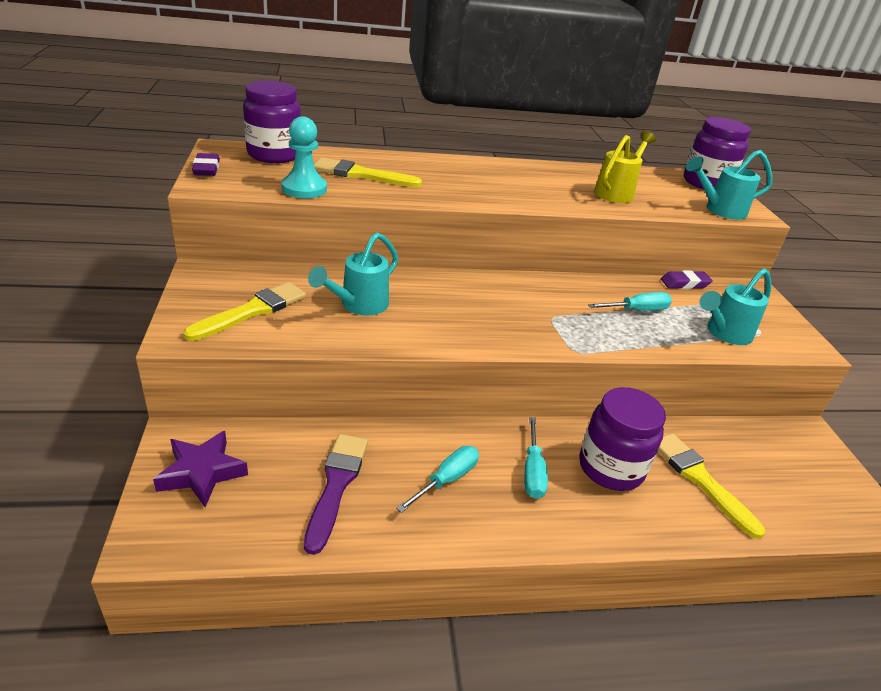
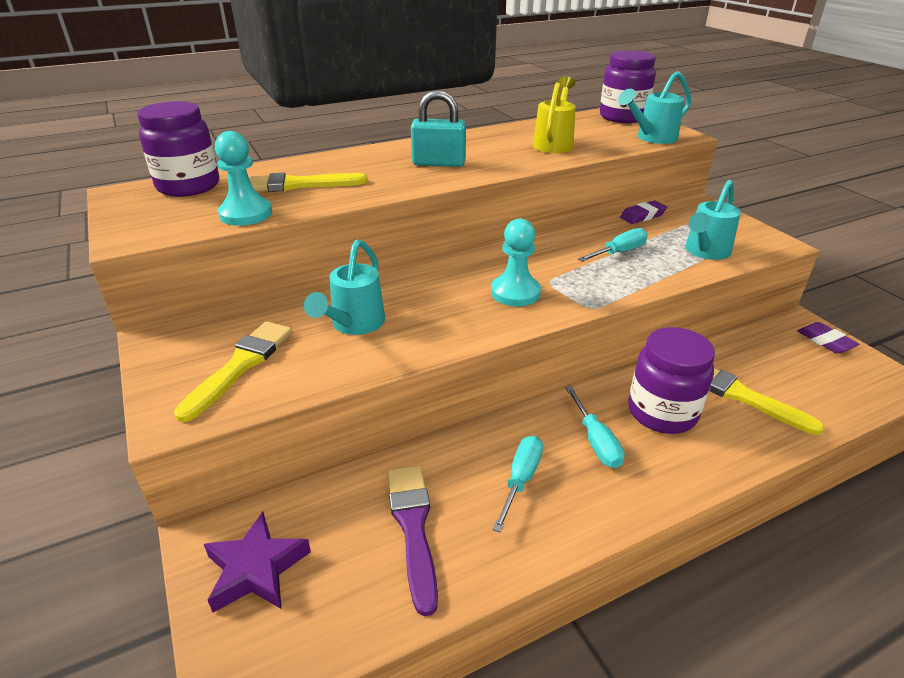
camera: 15 degrees left, 0 degrees up
purple eraser [192,153,220,176] -> purple eraser moved to [797,322,859,354]
none -> turquoise padlock [411,90,466,167]
none -> turquoise pawn [491,219,541,306]

